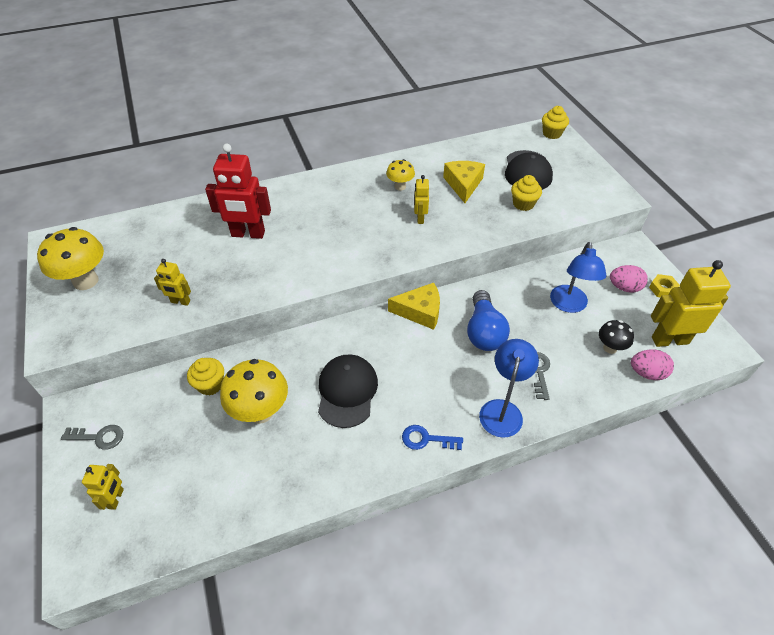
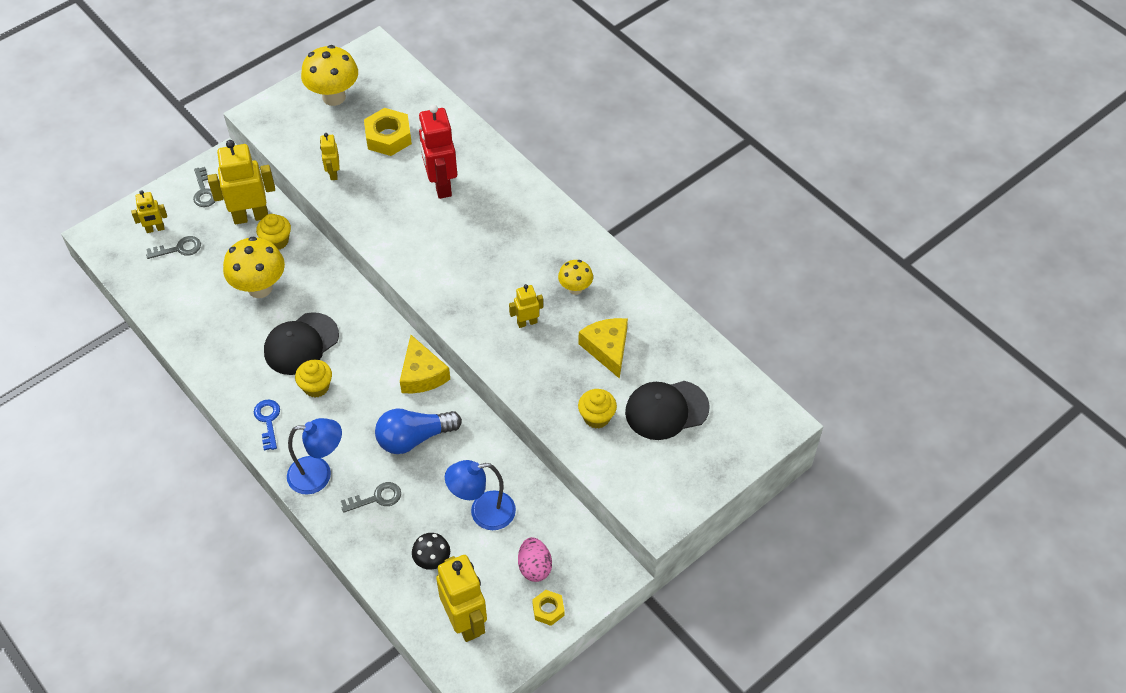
camera: 70 degrees right, 5 degrees up
black cap [318,354,378,428] -> black cap turned 150 degrees clockwise [264,312,339,375]
yellow cheese [443,161,485,203] -> yellow cheese turned 90 degrees counterclockwise [579,318,628,379]
yellow cupcake [542,106,569,139] -> yellow cupcake moved to [295,360,332,398]
pink egg [631,349,674,380] -> none
none -> grey key [146,236,201,259]
none -> yellow robot [208,140,275,224]
none -> yellow nut [364,108,412,156]

